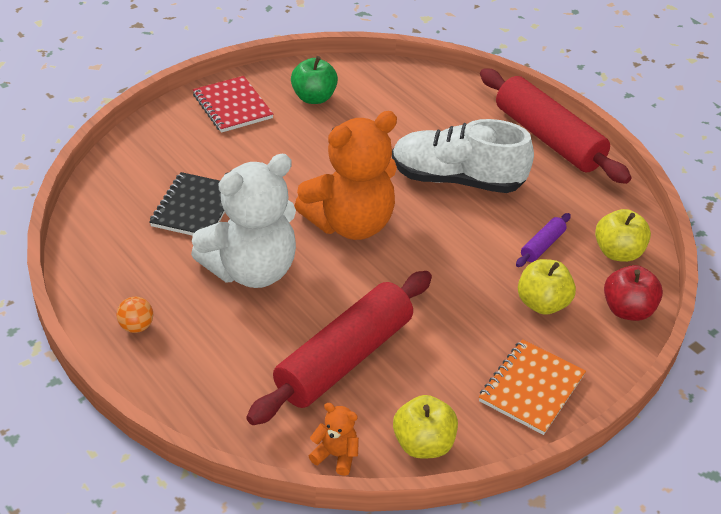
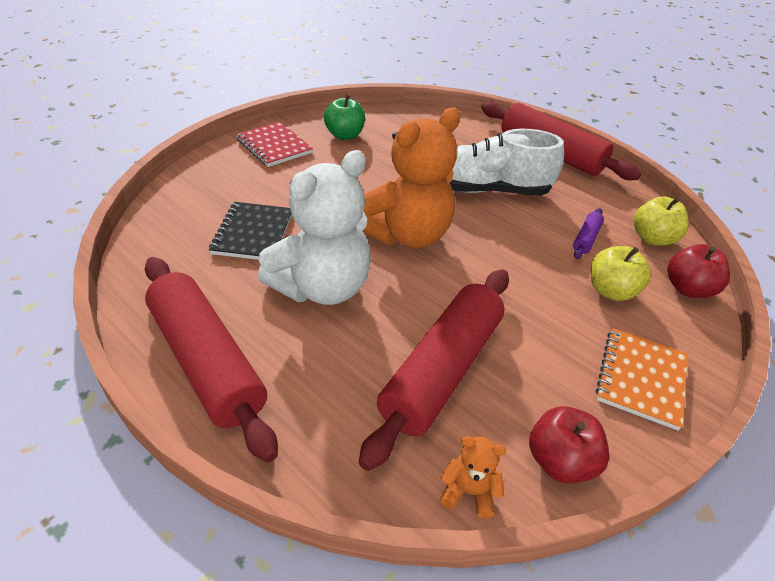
camera: 10 degrees left, 0 degrees up
orange ball [116,297,153,333] -> red rolling pin [145,257,278,463]
yellow apple [393,395,458,458] -> red apple [529,406,609,484]

